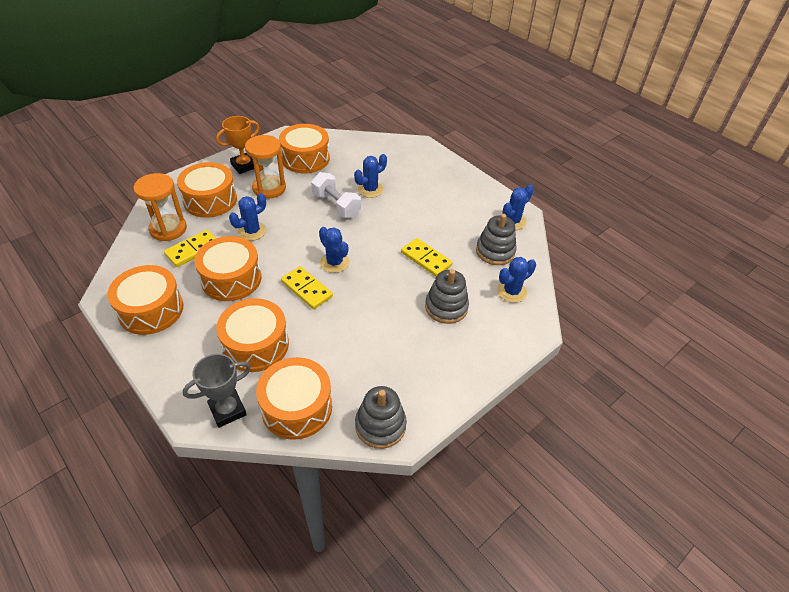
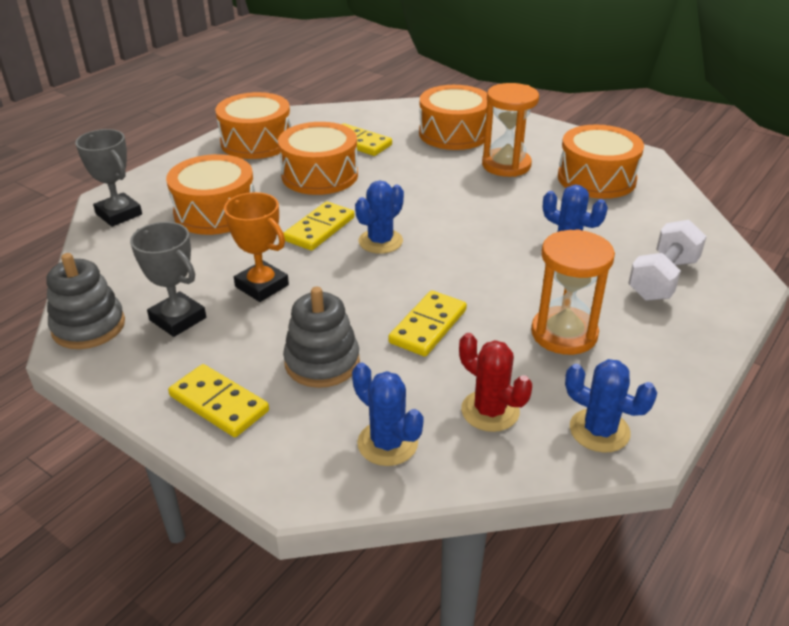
camera: 80 degrees right, 10 degrees down
orange hourglass [133,173,187,241] -> orange hourglass moved to [531,229,615,355]
orange trophy [216,116,260,174] -> orange trophy moved to [224,192,289,302]
blue cactus [229,193,266,241] -> none
orange drum [256,357,332,440] -> none
white dumbbell [311,172,361,218] -> white dumbbell moved to [628,220,707,301]
grey stacking toy [476,214,517,265] -> red cactus [459,333,532,432]
none -> grey trophy [130,222,206,337]
none -> yellow domino [168,364,269,437]

